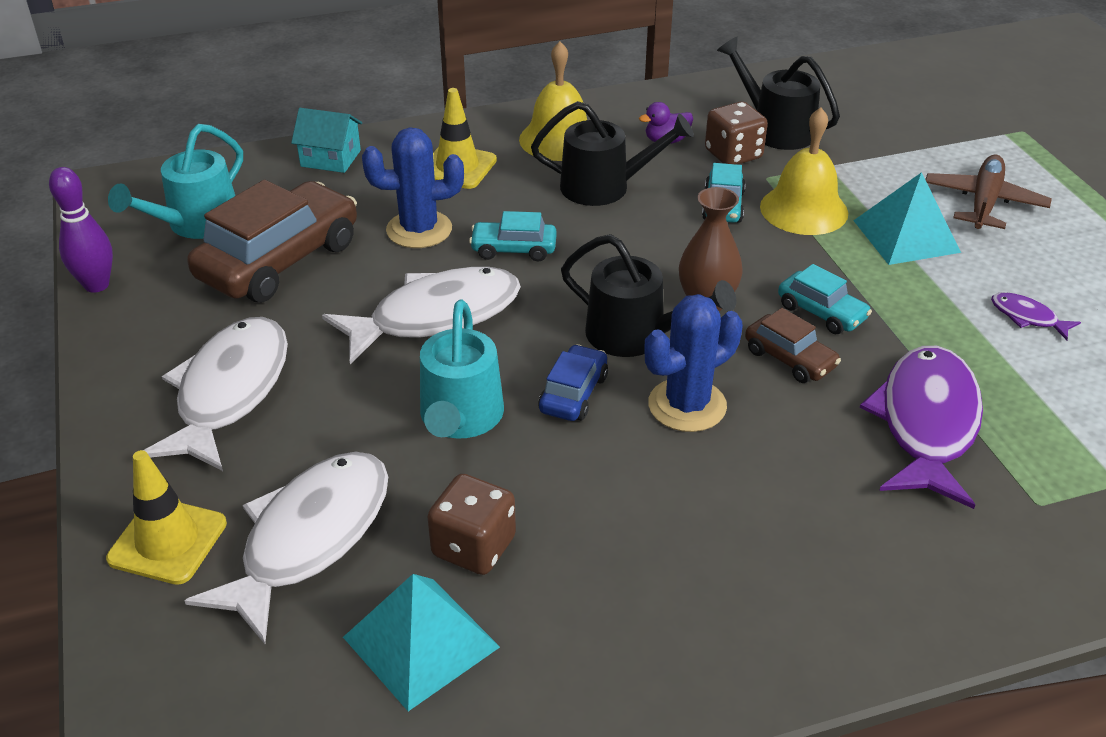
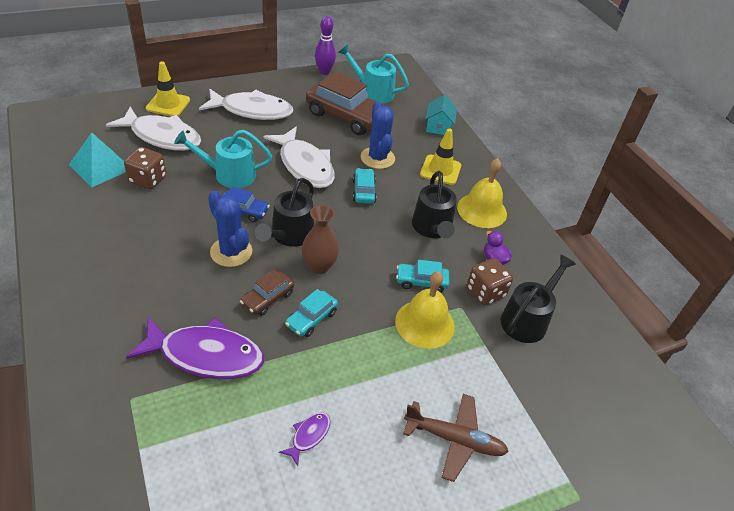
camera: 80 degrees right, 5 degrees up
turquoise pyramid [853,172,961,265] -> none

